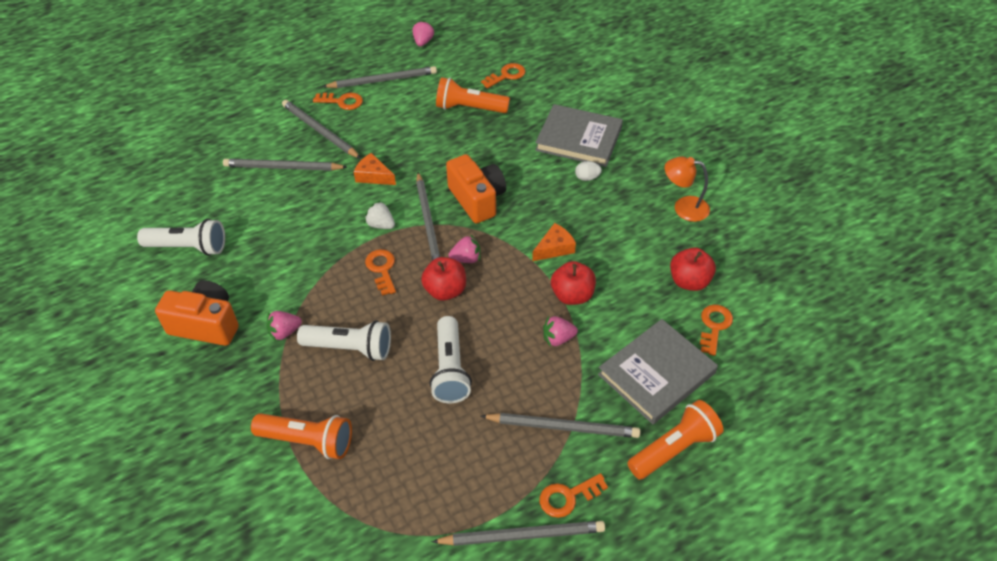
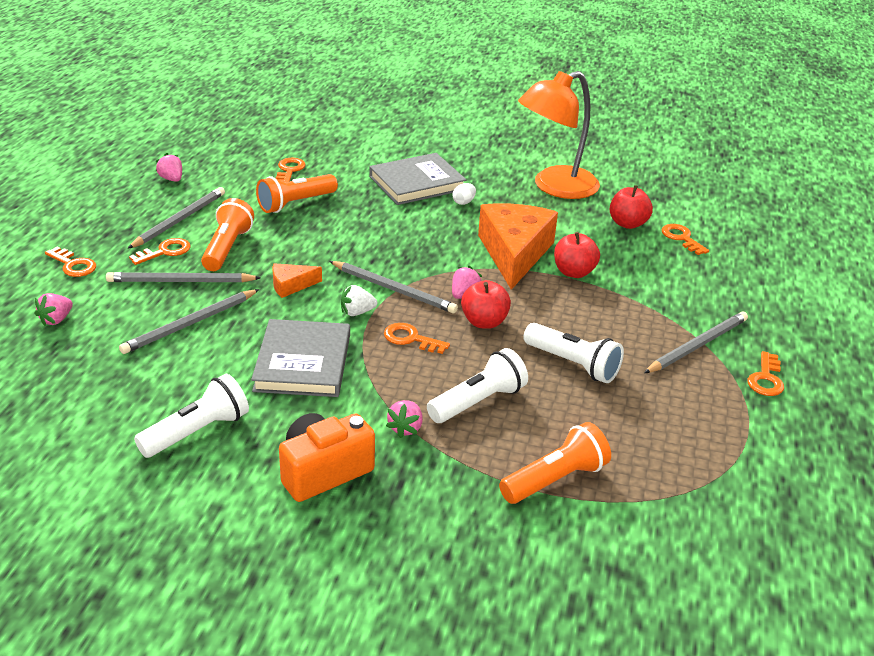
camera: 50 degrees left, 15 degrees down
grey pencil [432,521,605,546] -> none
orange camera [446,154,506,224] -> none
orange cheese [532,223,576,261] -> orange cheese [478,203,558,290], size x2.23
pink strawberry [543,316,578,347] -> pink strawberry moved to [35,293,73,326]
grey book [598,319,718,424] -> grey book moved to [251,319,350,397]
orange flashlight [627,400,723,480] -> orange flashlight moved to [201,198,254,271]
orange lamp [665,156,710,222] -> orange lamp [518,71,600,199], size x1.92
none -> orange key [45,247,96,277]

